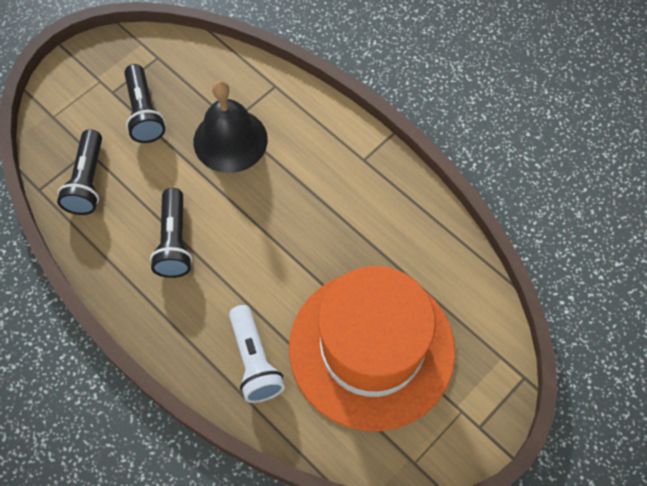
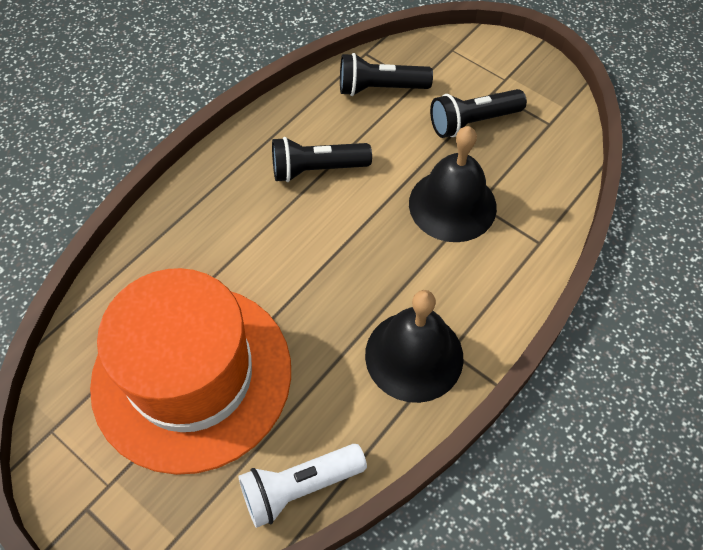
camera: 85 degrees right, 5 degrees down
white flashlight [229,305,285,403] -> white flashlight moved to [238,444,367,528]
none -> black bell [365,290,463,403]

